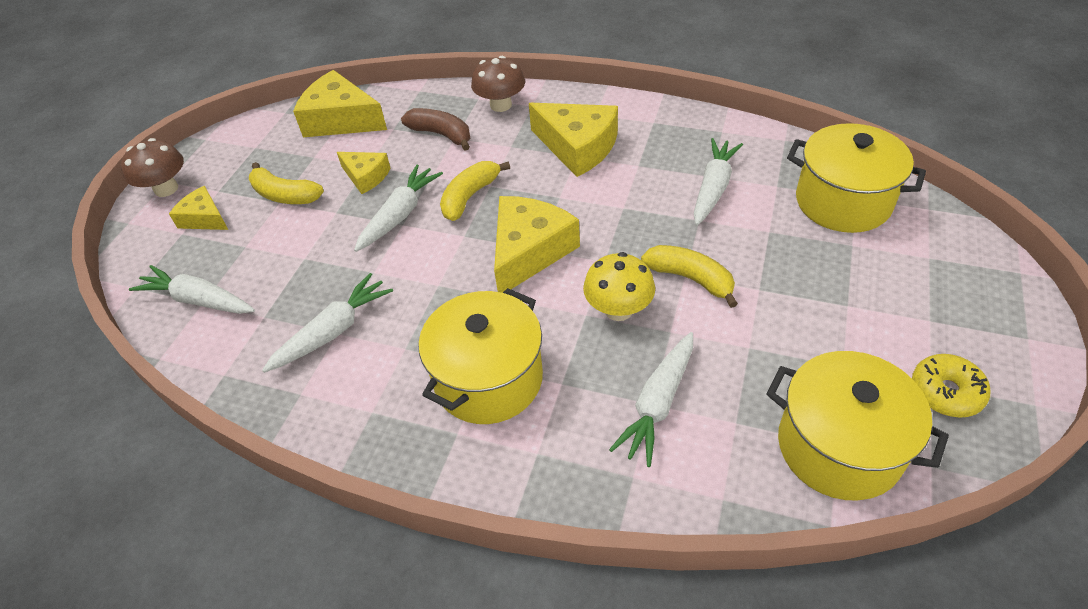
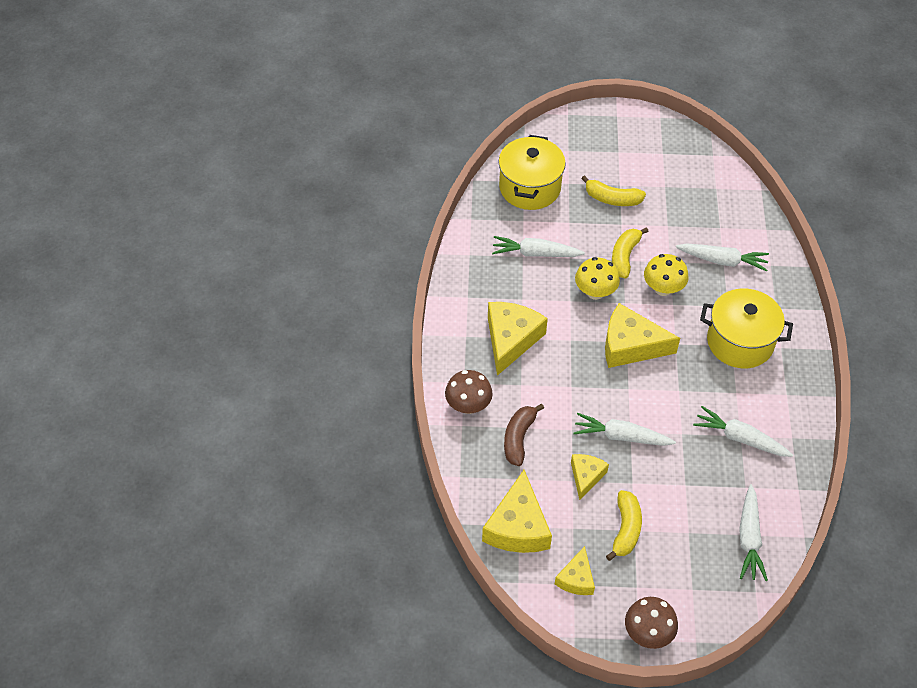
camera: 110 degrees left, 5 degrees up
yellow cheese [169,186,228,230] -> yellow cheese moved to [555,546,595,595]
yellow banana [440,161,510,221] -> yellow banana moved to [581,175,646,206]
yellow pot [766,351,949,500] -> none
yellow donut [912,354,991,418] -> none
none -> yellow mushroom [575,257,620,300]

